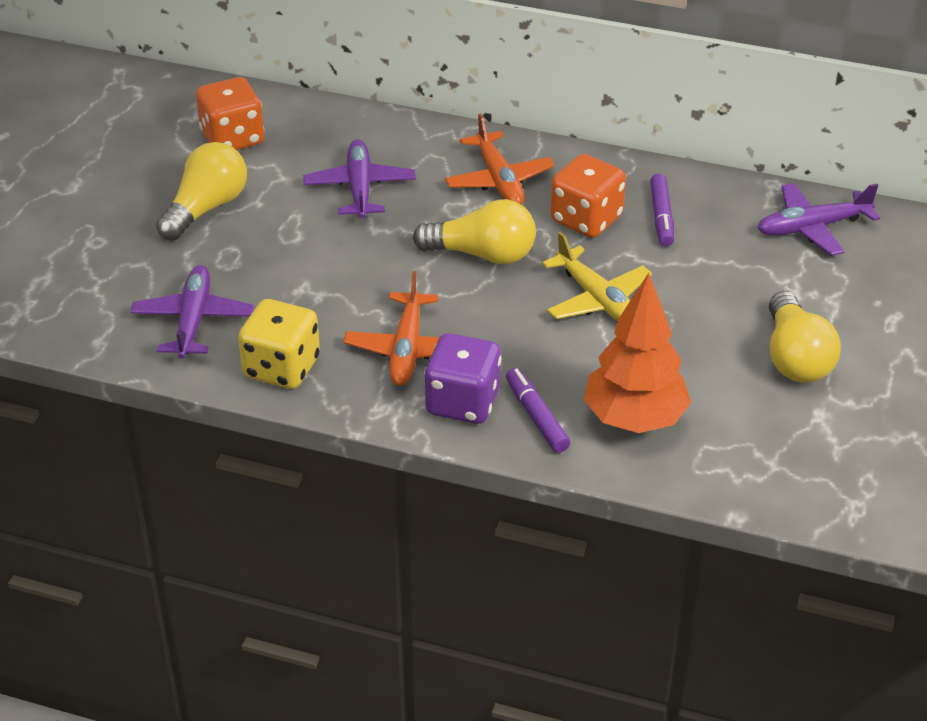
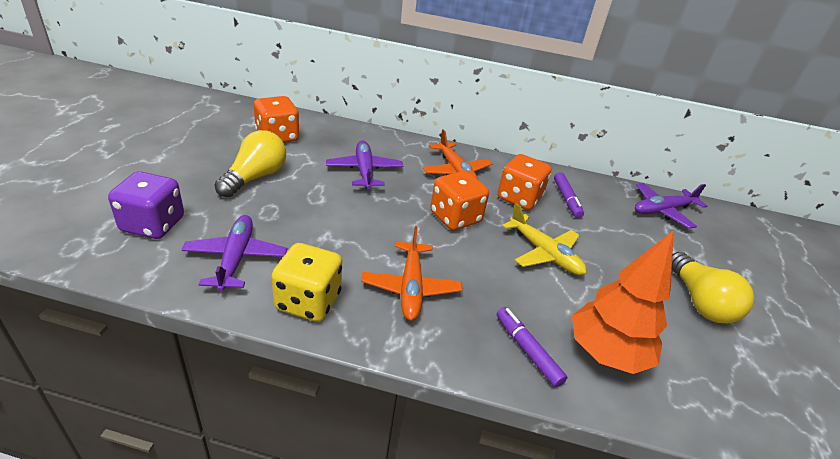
camera: 10 degrees left, 5 degrees down
yellow light bulb [413,199,536,264] -> orange dice [430,171,489,230]
purple dice [424,333,502,424] -> purple dice moved to [108,171,184,239]

